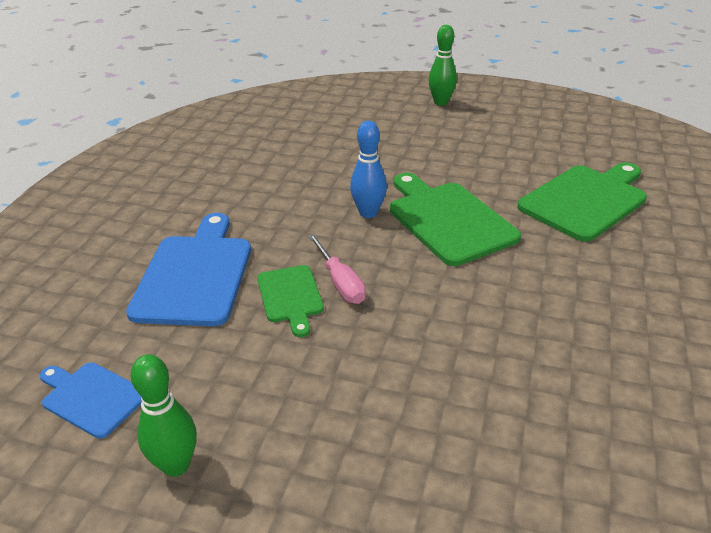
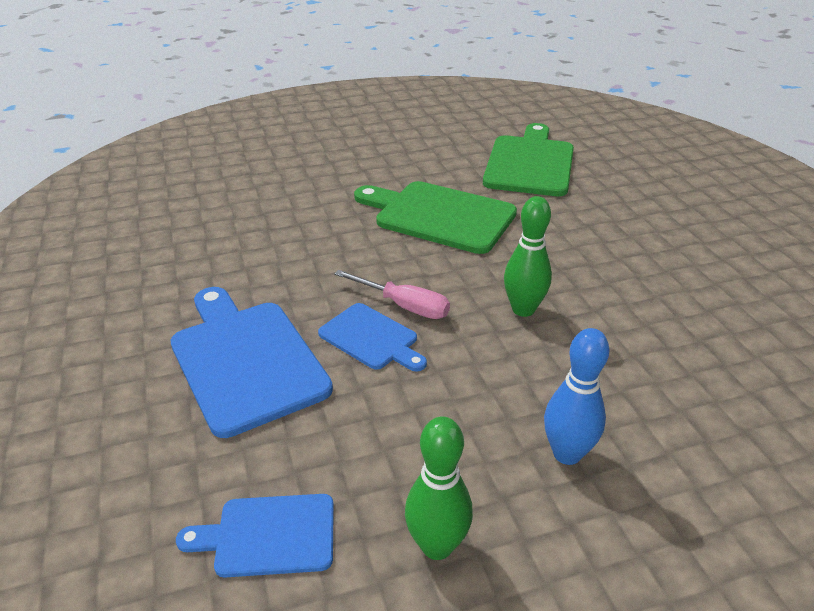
camera: 35 degrees left, 0 degrees up
green cutting board [257,265,324,337] -> blue cutting board [318,303,427,372]
blue bowling pin [350,121,387,218] -> blue bowling pin moved to [544,328,610,465]
green bowling pin [428,25,457,106] -> green bowling pin moved to [504,196,552,317]

